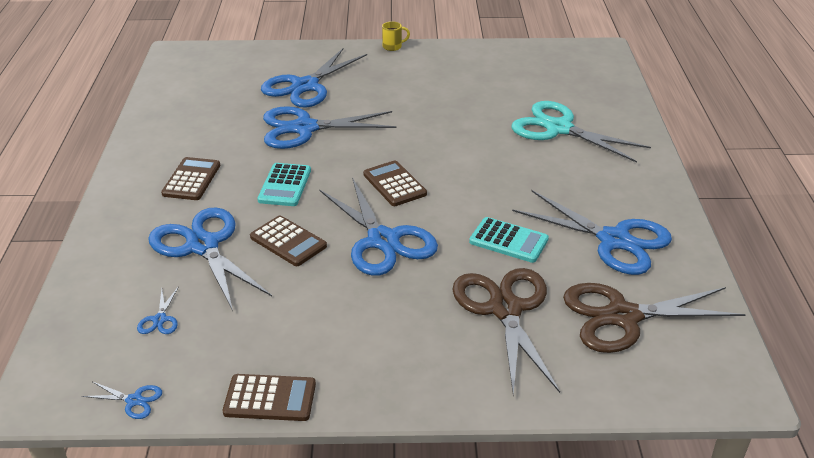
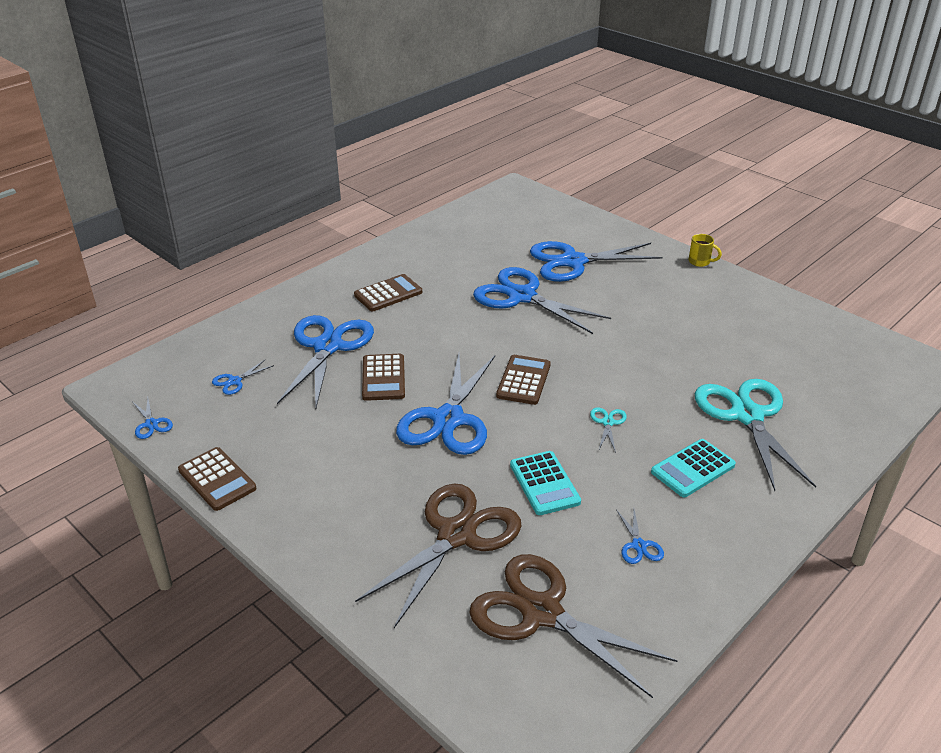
camera: 45 degrees right, 0 degrees up
turquoise calculator [257,163,311,206] -> turquoise calculator moved to [651,439,736,497]
blue scissors [512,190,672,275] -> blue scissors [616,509,664,564], size x0.40
none -> turquoise scissors [590,407,627,453]

